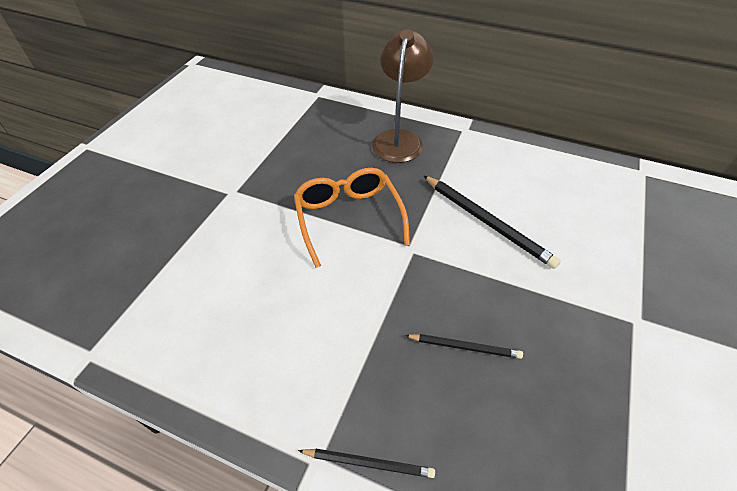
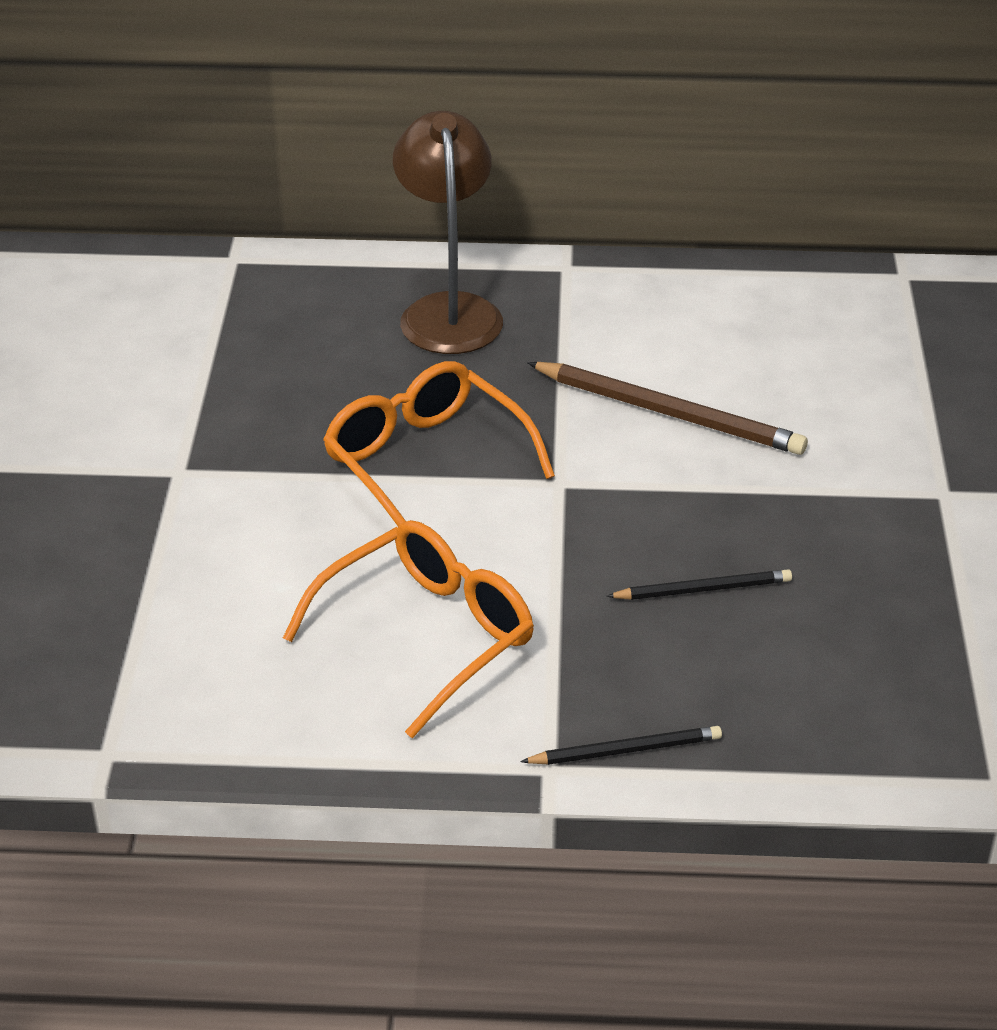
camera: 20 degrees left, 10 degrees down
black pencil [423,175,561,269] -> brown pencil [527,362,808,455]
none -> orange glasses [283,520,534,738]

